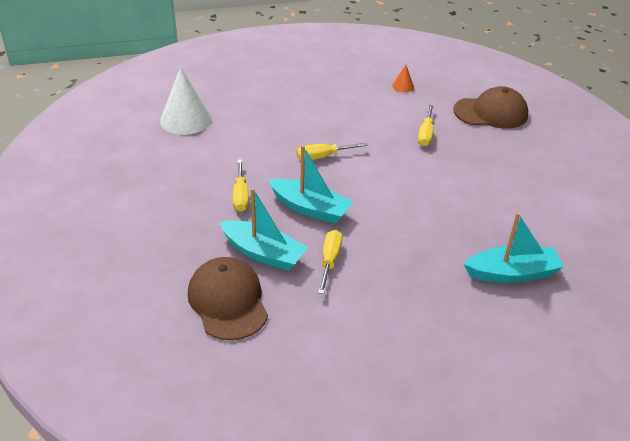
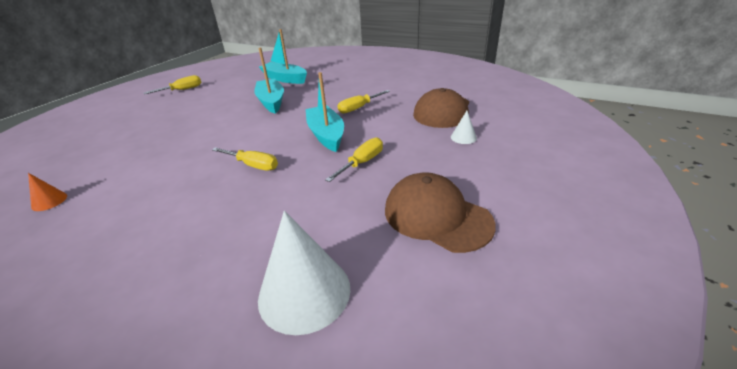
camera: 135 degrees left, 5 degrees down
turquoise boat [220,188,308,271] -> turquoise boat moved to [254,48,284,114]
yellow screwdriver [418,105,434,147] -> yellow screwdriver moved to [144,75,201,94]
brown cap [453,86,529,129] -> brown cap moved to [385,172,496,253]
none -> white cone [451,111,477,144]

